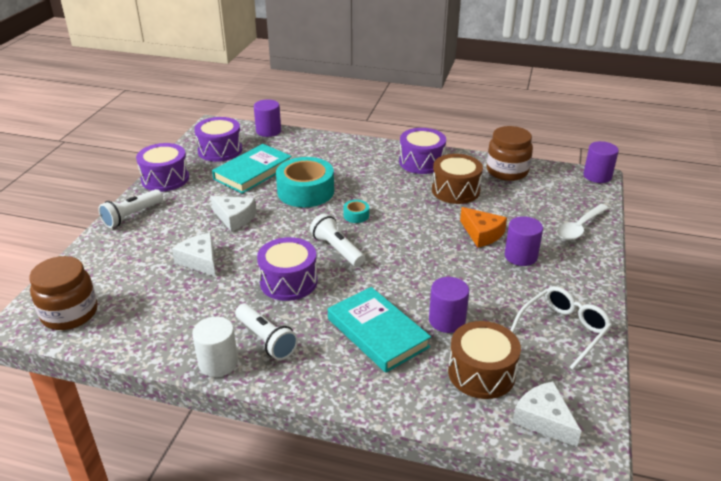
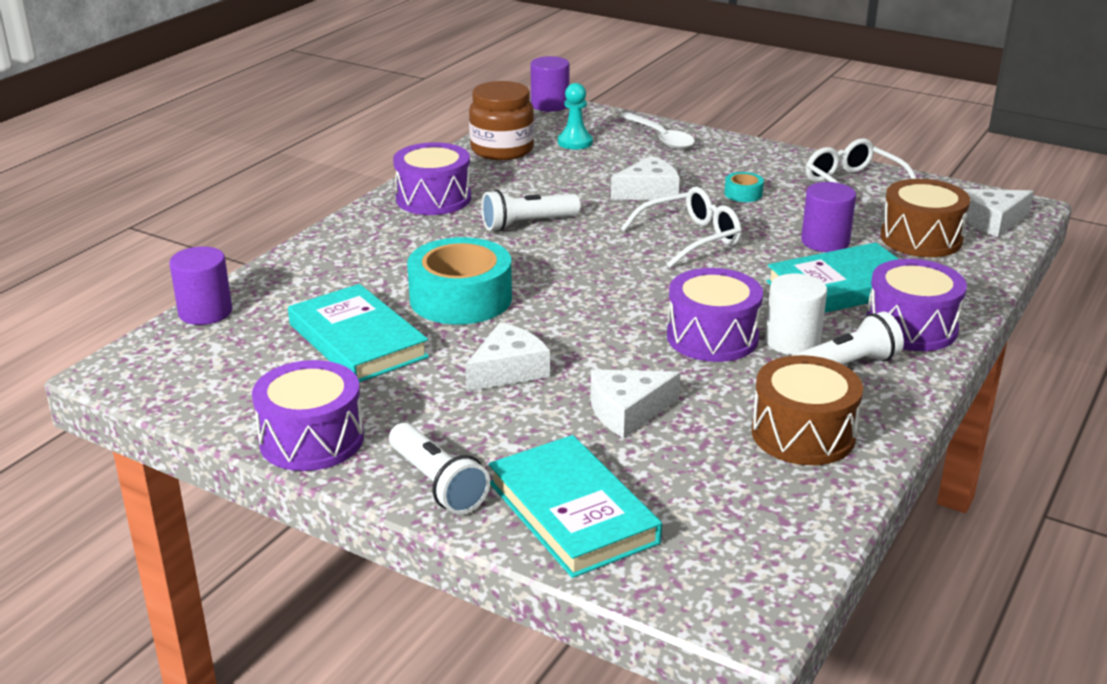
camera: 75 degrees left, 5 degrees down
brown jar [29,256,98,330] -> none
white cylinder [192,317,238,377] -> white cylinder moved to [765,274,827,355]
purple drum [194,117,242,162] -> purple drum moved to [866,259,967,351]
white flashlight [310,213,365,267] -> white flashlight moved to [481,190,581,231]
turquoise tape [343,200,369,223] -> turquoise tape moved to [724,172,764,202]
brown drum [432,154,483,204] -> brown drum moved to [752,355,863,465]
orange cheese [460,207,507,247] -> white cheese [611,156,680,200]
purple cylinder [505,216,543,266] -> none
none -> turquoise book [489,435,662,578]
none -> turquoise pawn [558,83,593,149]
none -> white glasses [621,187,741,268]

